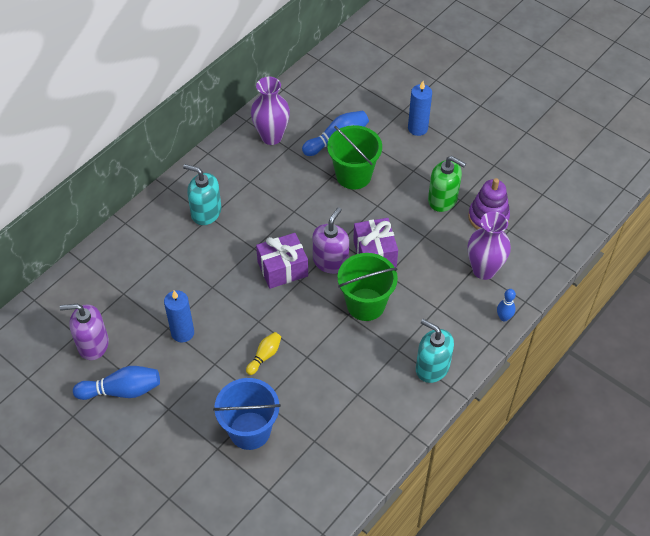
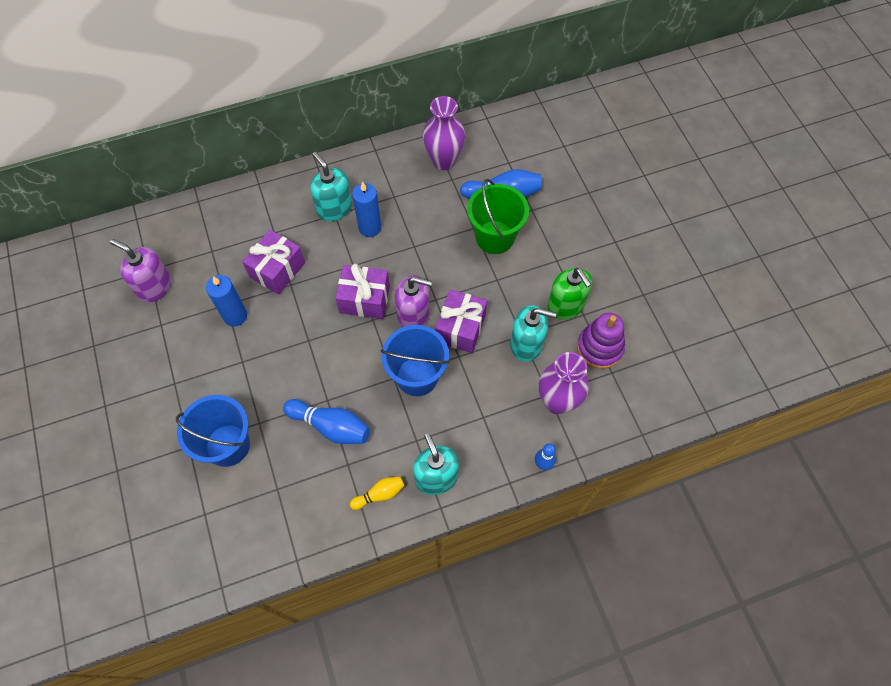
camera: 30 degrees right, 10 degrees up
blue bowling pin [73,366,160,400] -> blue bowling pin moved to [283,399,370,444]
yellow bowling pin [246,332,281,375] -> yellow bowling pin moved to [350,476,405,510]
purple soap dispenser [313,207,349,274] -> purple soap dispenser turned 45 degrees clockwise [395,275,432,327]
green bucket [338,253,398,321] -> blue bucket [381,325,450,396]
blue candle [408,81,432,136] -> blue candle moved to [352,182,381,237]
none -> purple gift [242,230,305,295]
none -> turquoise soap dispenser [510,305,557,362]

